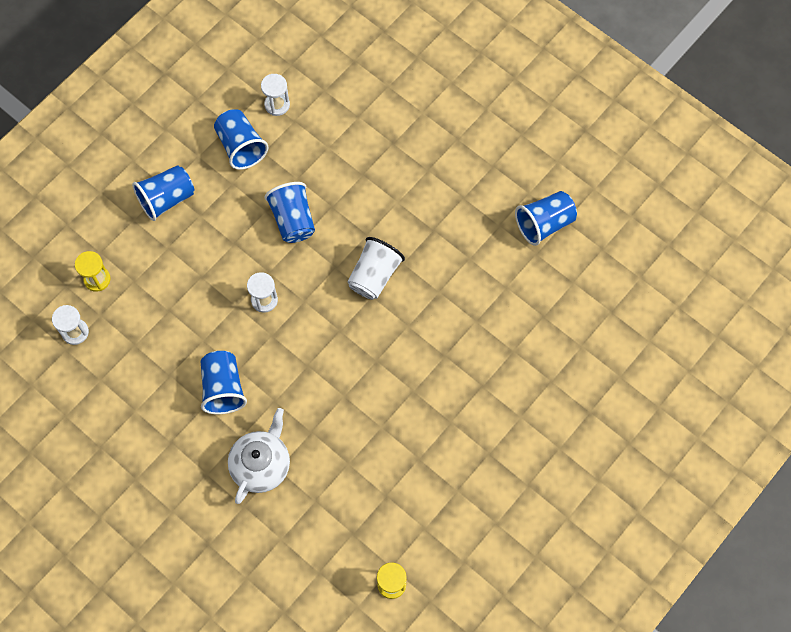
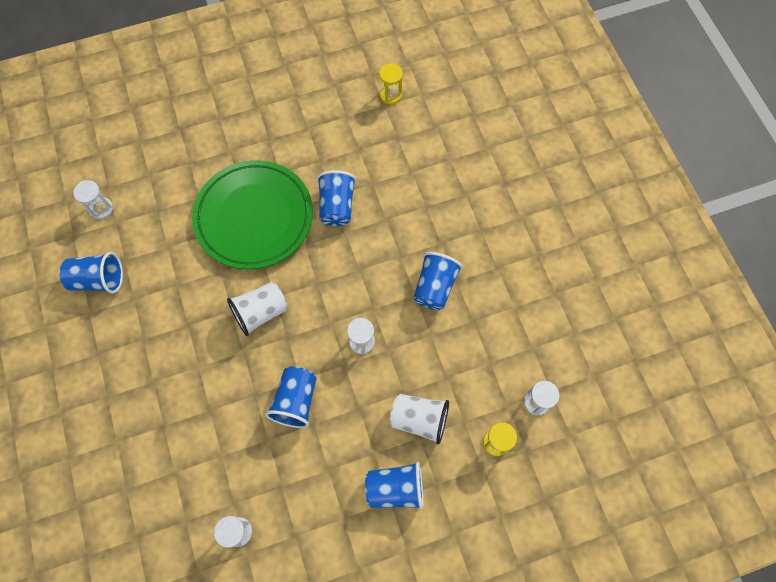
camera: 150 degrees left, 0 degrees up
blue cup [214,109,268,170] -> blue cup moved to [317,170,357,226]
white teapot [228,408,290,504] -> none
none -> white hourglass [73,180,113,219]
none -> green plate [192,160,313,269]
none -> white cup [390,394,449,445]

